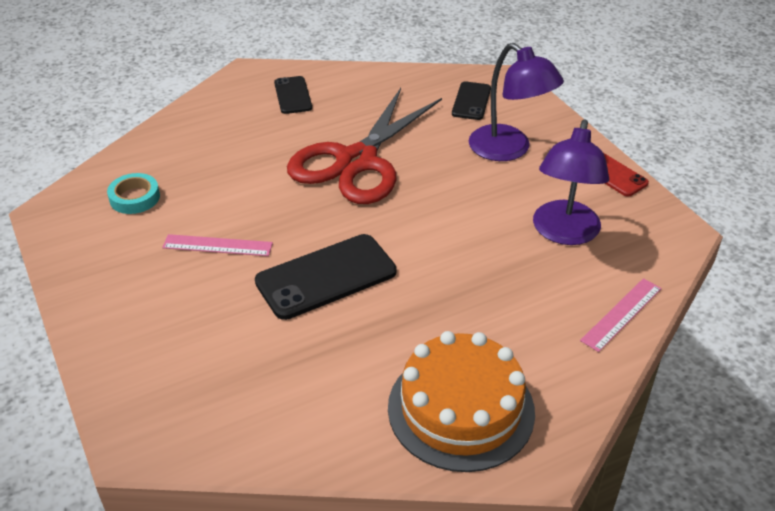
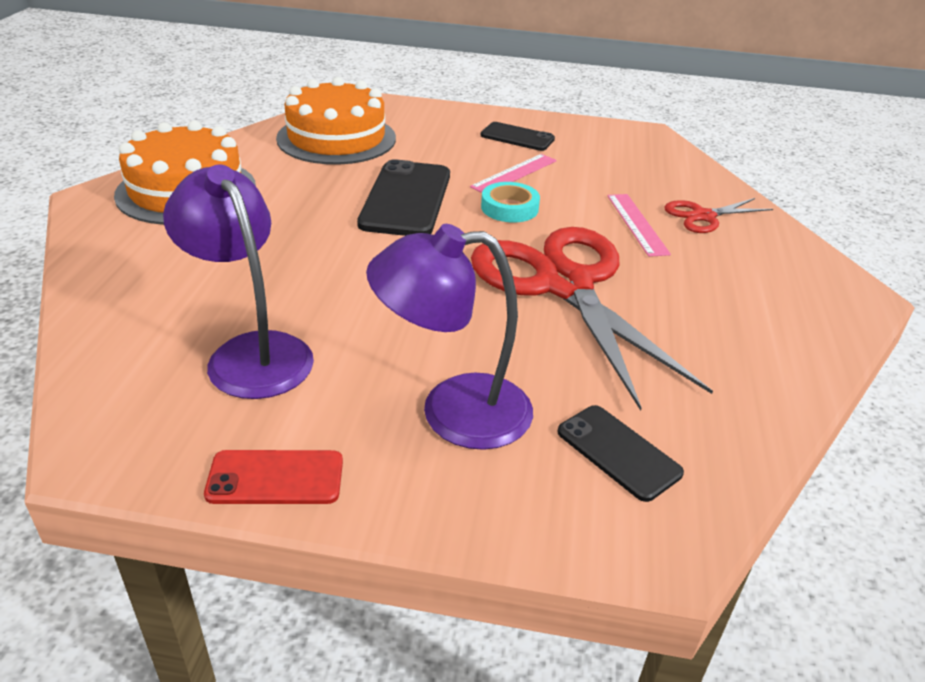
camera: 125 degrees right, 5 degrees down
turquoise tape [107,173,160,214] -> turquoise tape moved to [481,182,540,223]
black phone [274,76,312,114] -> black phone moved to [480,122,555,151]
pink ruler [580,278,662,352] -> pink ruler moved to [607,194,671,257]
none -> orange cake [276,77,396,165]
none -> red scissors [664,198,773,233]

